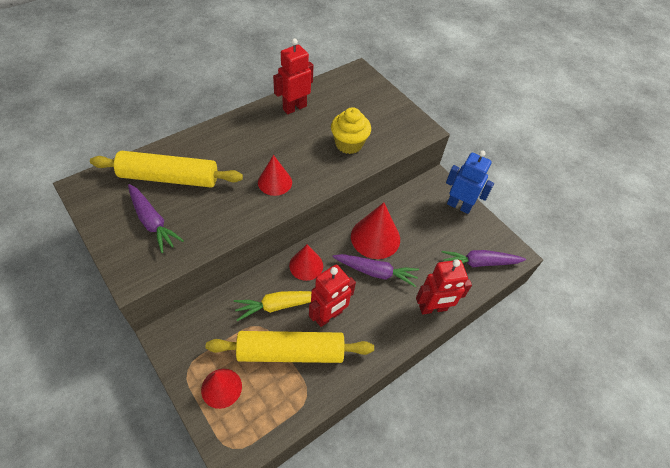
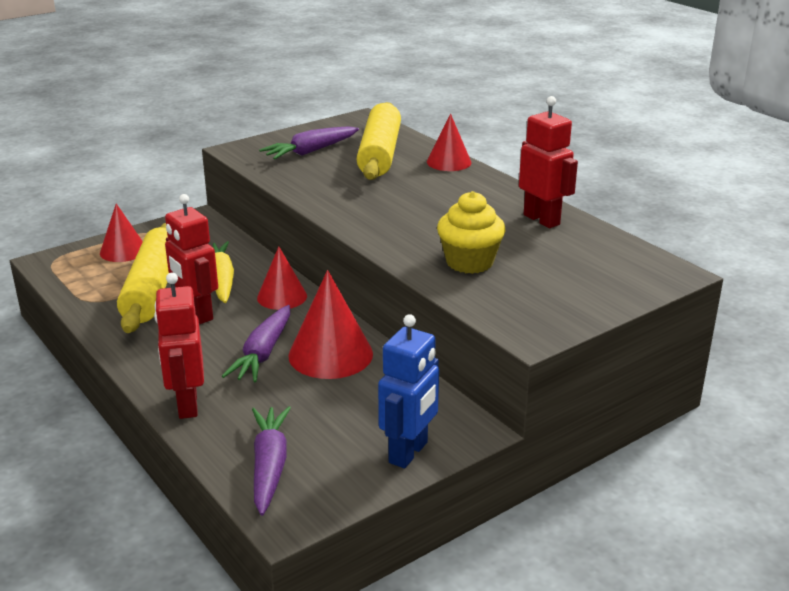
camera: 95 degrees right, 25 degrees down
red cone [258,155,292,196] -> red cone moved to [427,114,471,171]

